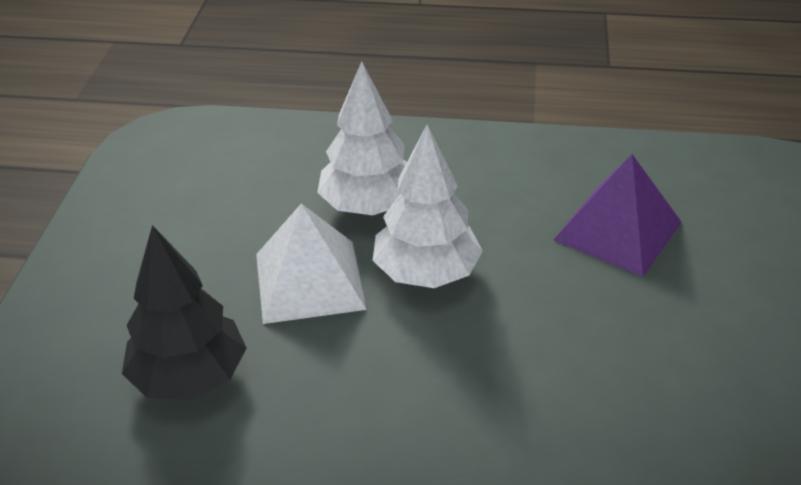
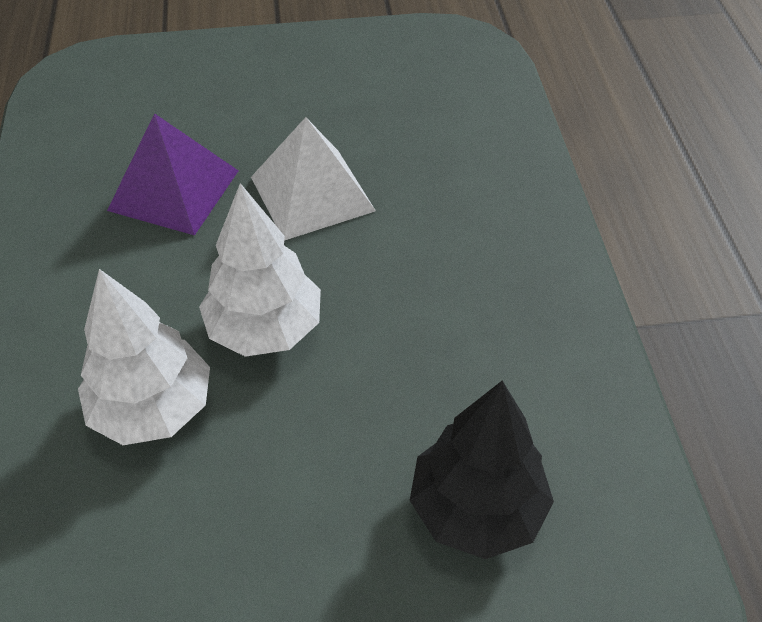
camera: 105 degrees left, 10 degrees up
white pyramid [256,203,367,324] -> white pyramid moved to [251,117,376,241]

